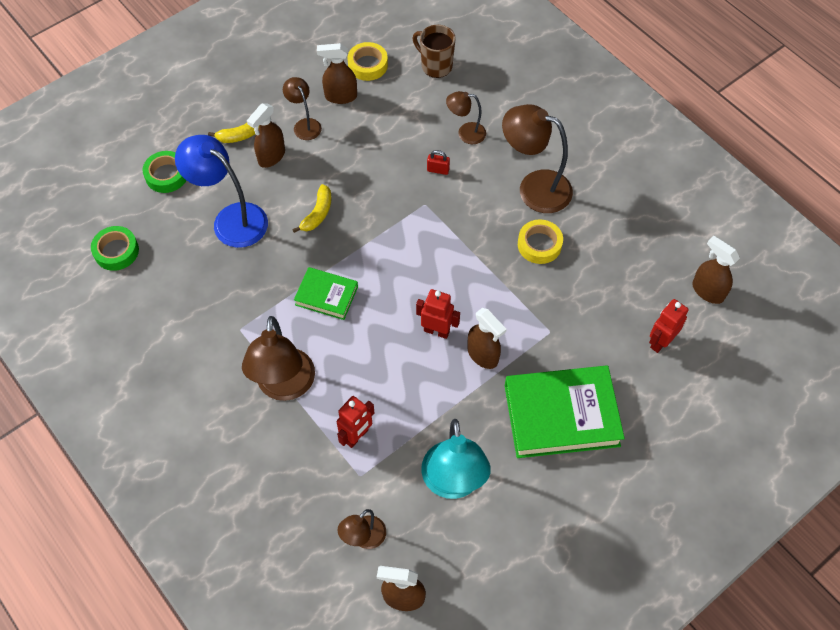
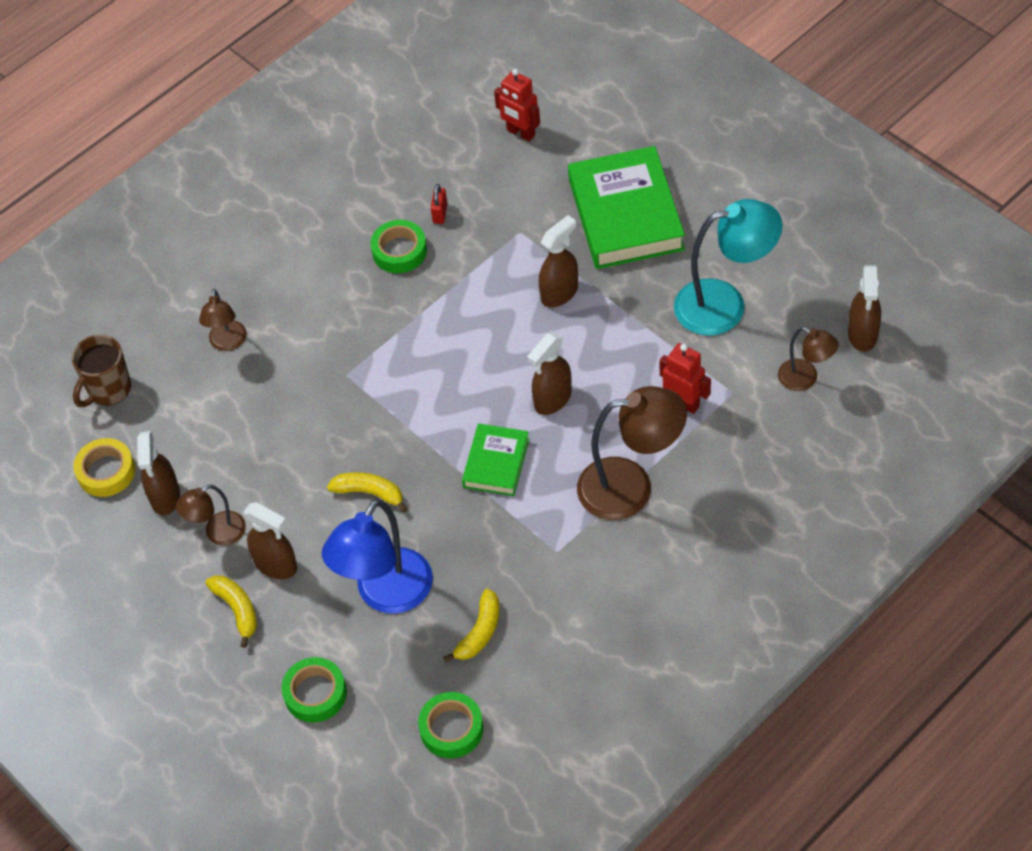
camera: 90 degrees left, 5 degrees down
red robot [416,289,460,339] -> none
red padlock [427,150,450,175] -> red padlock moved to [431,184,448,224]
brown lamp [502,104,573,213] -> none
yellow tape [518,219,563,264] -> green tape [370,220,427,273]
brown spray bottle [692,236,740,304] -> brown spray bottle moved to [527,332,572,415]
none -> yellow banana [443,589,500,662]

